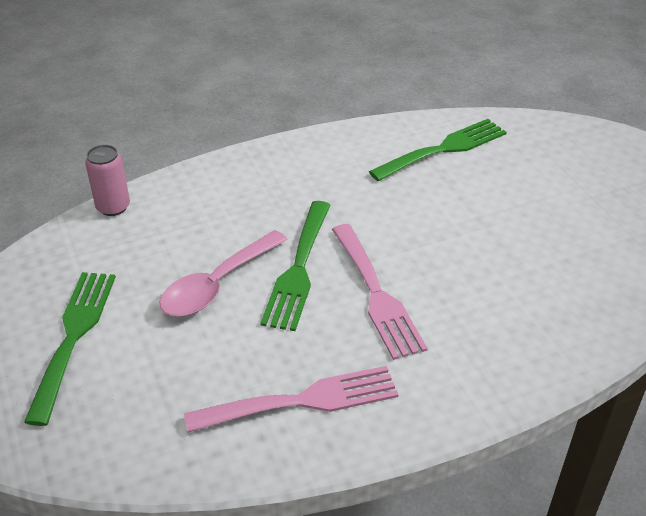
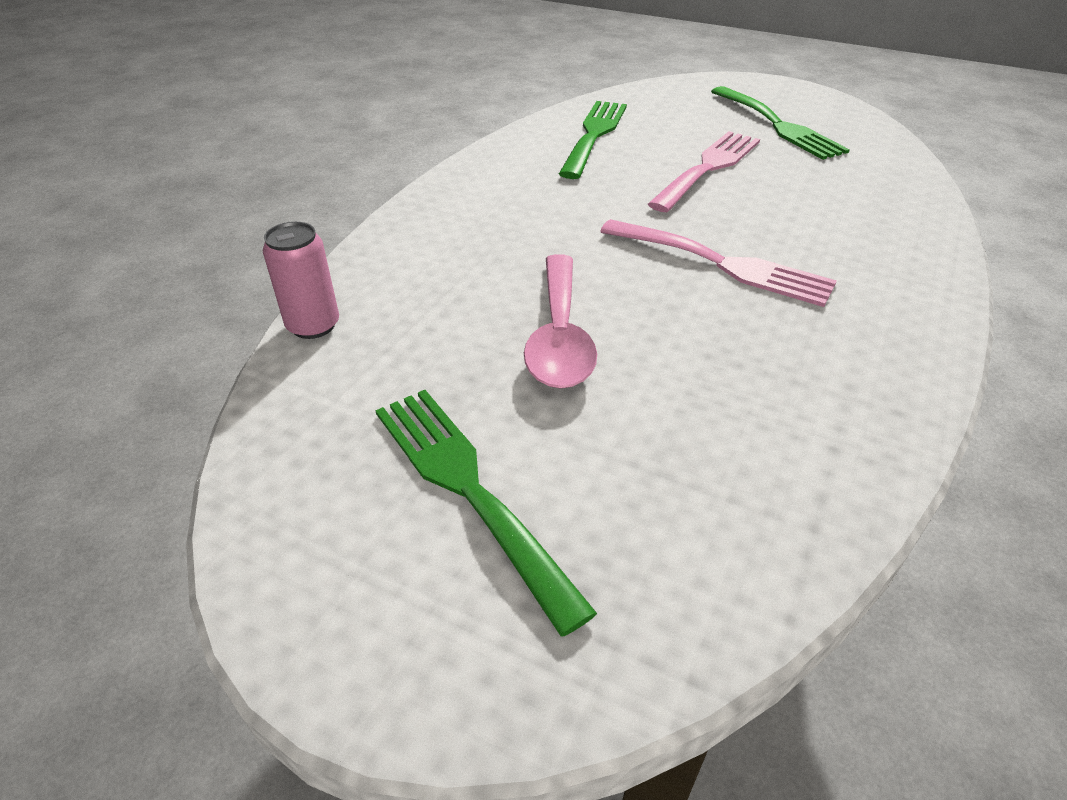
camera: 40 degrees left, 0 degrees up
pink fork [184,366,398,433] -> pink fork moved to [648,131,760,212]
green fork [260,201,331,331] -> green fork moved to [711,86,850,160]

